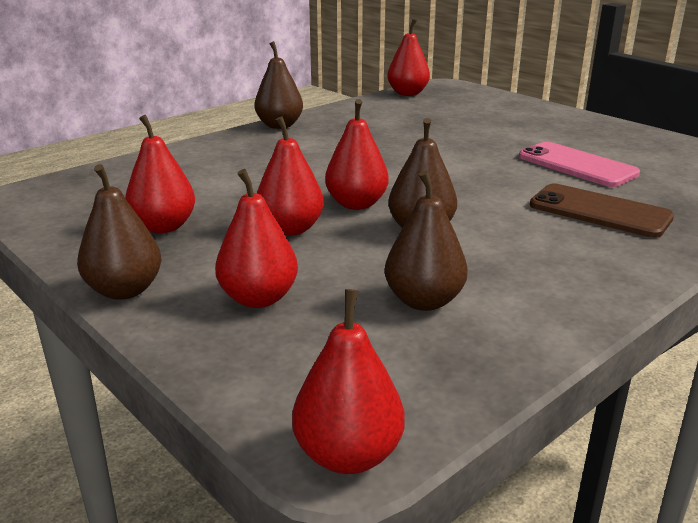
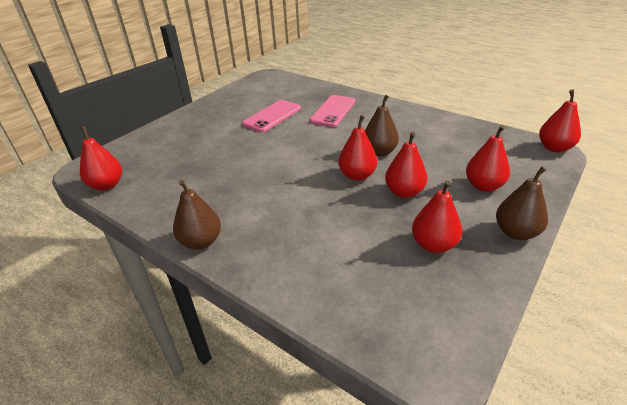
camera: 100 degrees left, 10 degrees up
brown pear [385,171,468,311] -> none
brown phone [530,183,674,238] -> pink phone [309,95,356,127]

